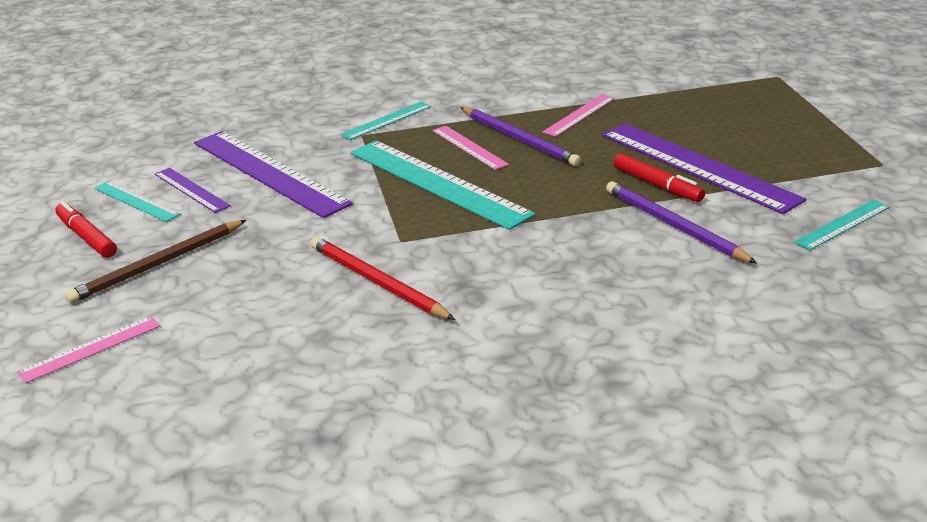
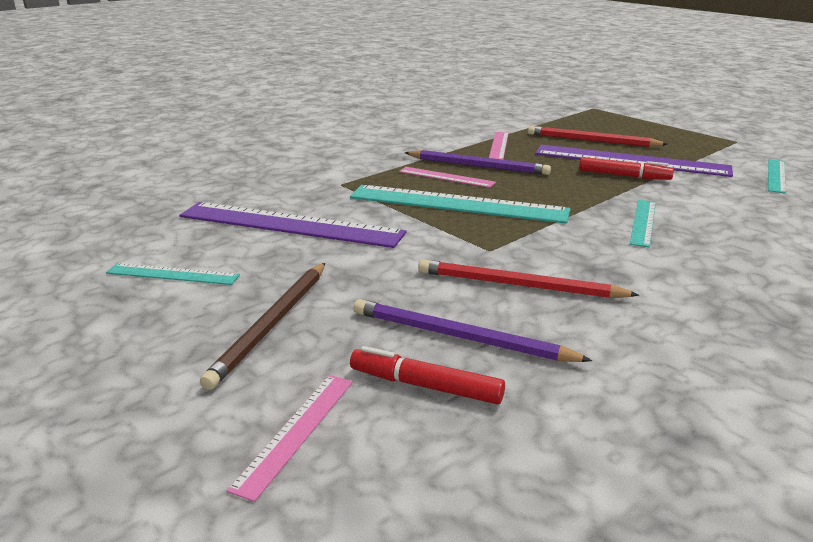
camera: 30 degrees left, 5 degrees down
red marker [55,201,117,258] -> red marker moved to [350,346,505,404]
purple ruler [155,168,231,213] -> none
turquoise ruler [340,102,431,140] -> turquoise ruler moved to [630,200,656,247]
purple pencil [606,181,757,263] -> purple pencil moved to [354,299,592,362]
none -> red pencil [528,126,668,147]

